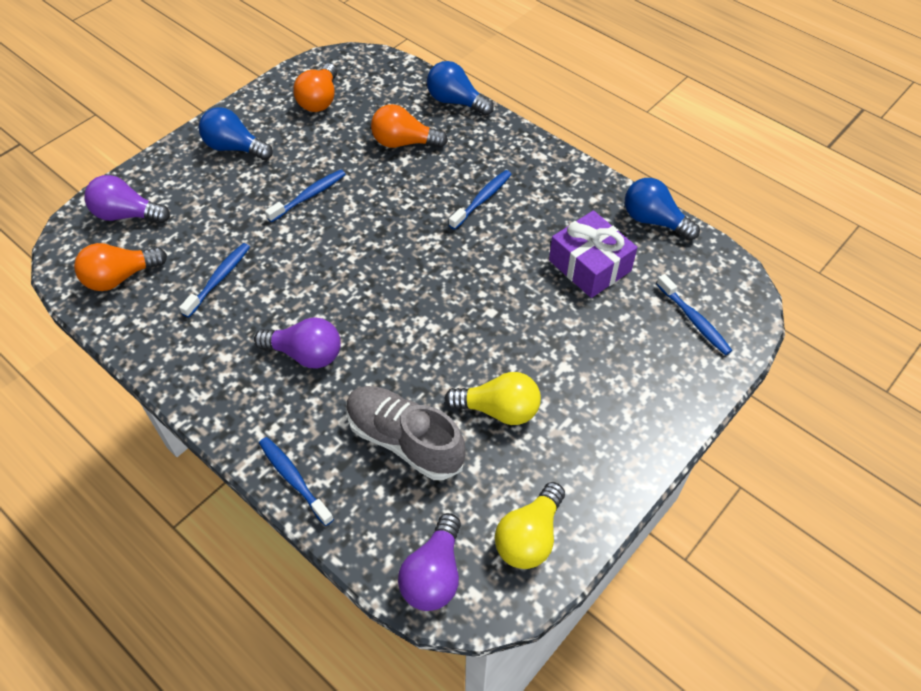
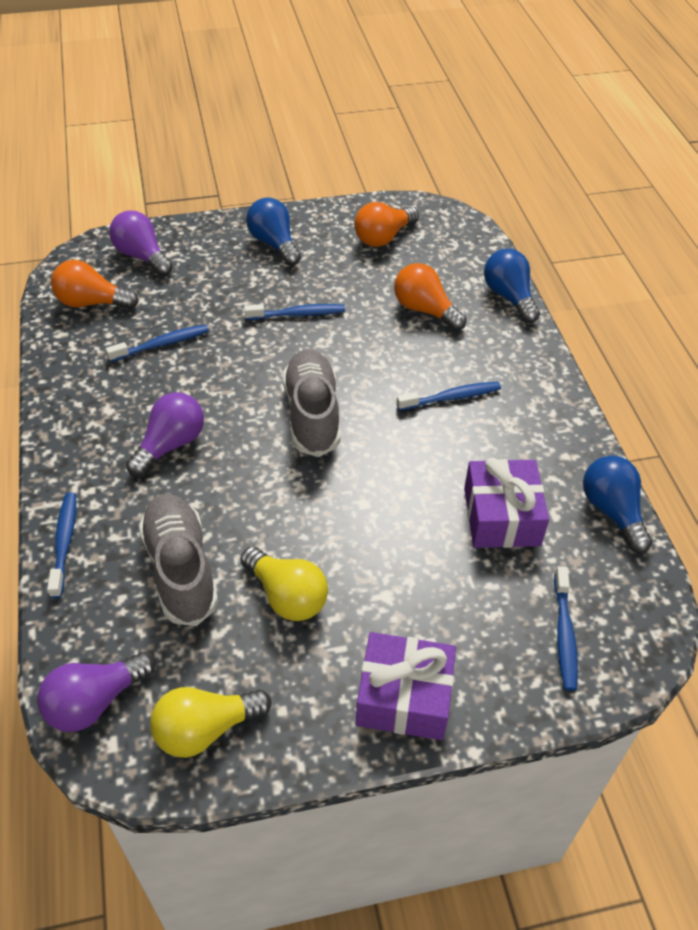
camera: 35 degrees right, 5 degrees down
purple light bulb [254,317,341,369] -> purple light bulb turned 105 degrees counterclockwise [126,392,204,476]
none -> grey shoe [283,349,341,457]
none -> purple gift [356,632,456,740]

